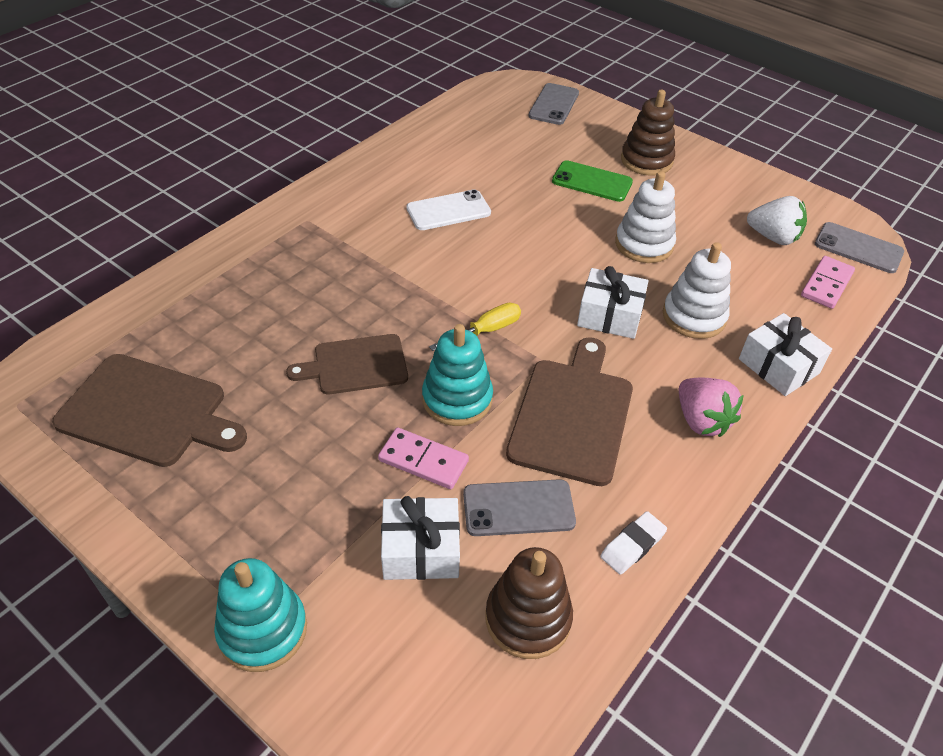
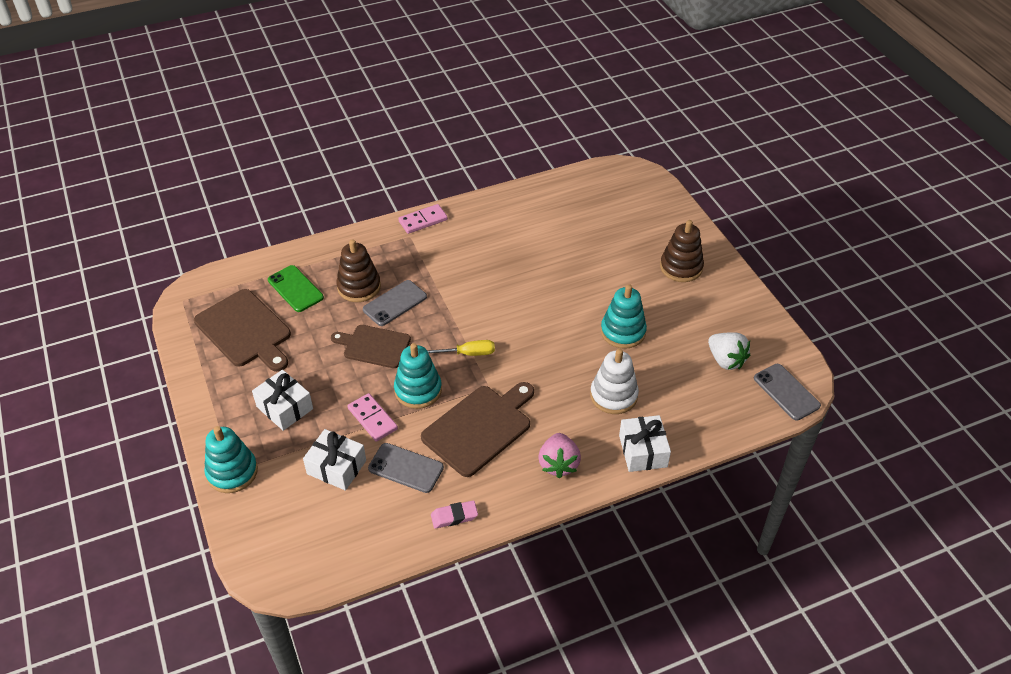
camera: 30 degrees right, 0 degrees up
white phone [406,189,491,230] -> none
brown stacking toy [485,547,573,659] -> brown stacking toy moved to [336,239,381,302]
grey phone [528,83,579,125] -> grey phone moved to [363,280,427,326]
green phone [552,160,633,202] -> green phone moved to [268,265,324,312]
white gift [577,266,648,339] -> white gift moved to [252,370,313,431]
white eraser [600,511,667,575] -> pink eraser [431,501,478,529]
white stacking toy [615,171,676,263] -> turquoise stacking toy [601,284,647,349]
pink domino [801,256,855,309] -> pink domino moved to [398,204,448,234]

